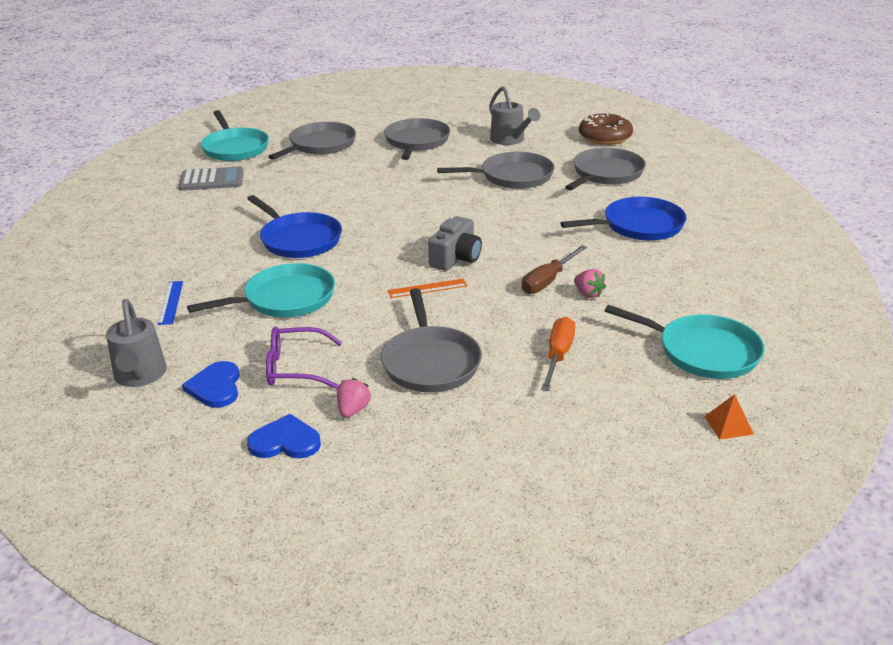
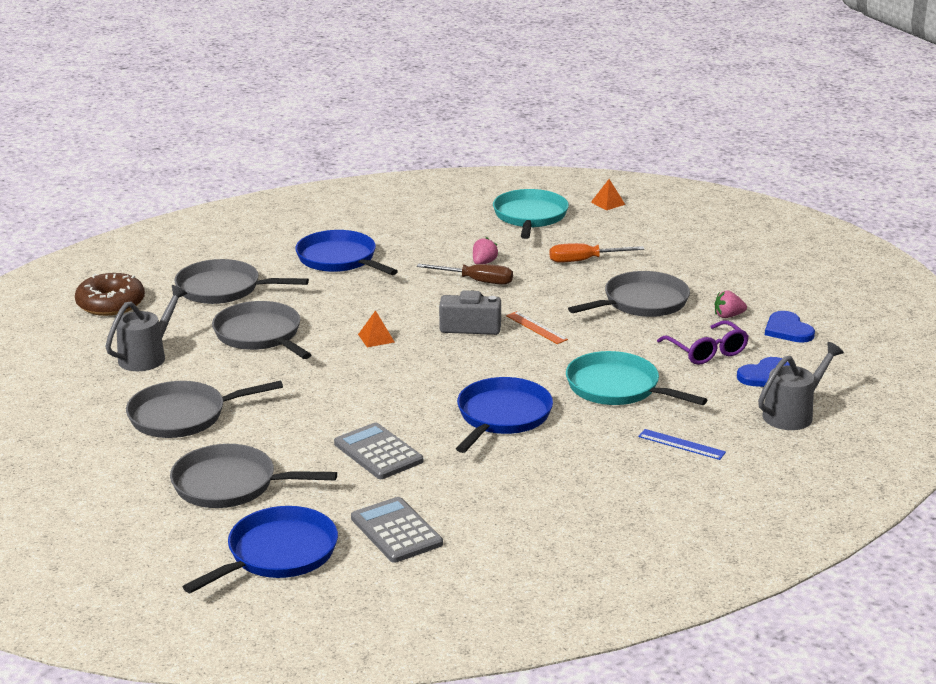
camera: 115 degrees left, 5 degrees down
blue ruler [158,281,183,325] -> blue ruler turned 60 degrees clockwise [638,429,726,460]
turquoise pan [201,110,269,161] -> blue pan [183,506,338,593]
none -> grey calculator [334,423,423,479]
none -> orange pyramid [358,310,394,347]

